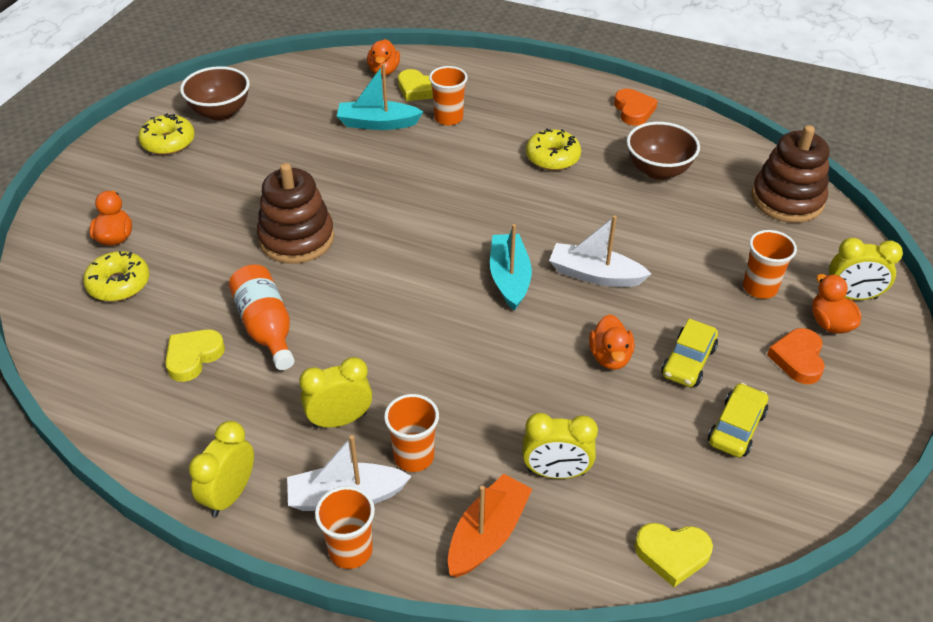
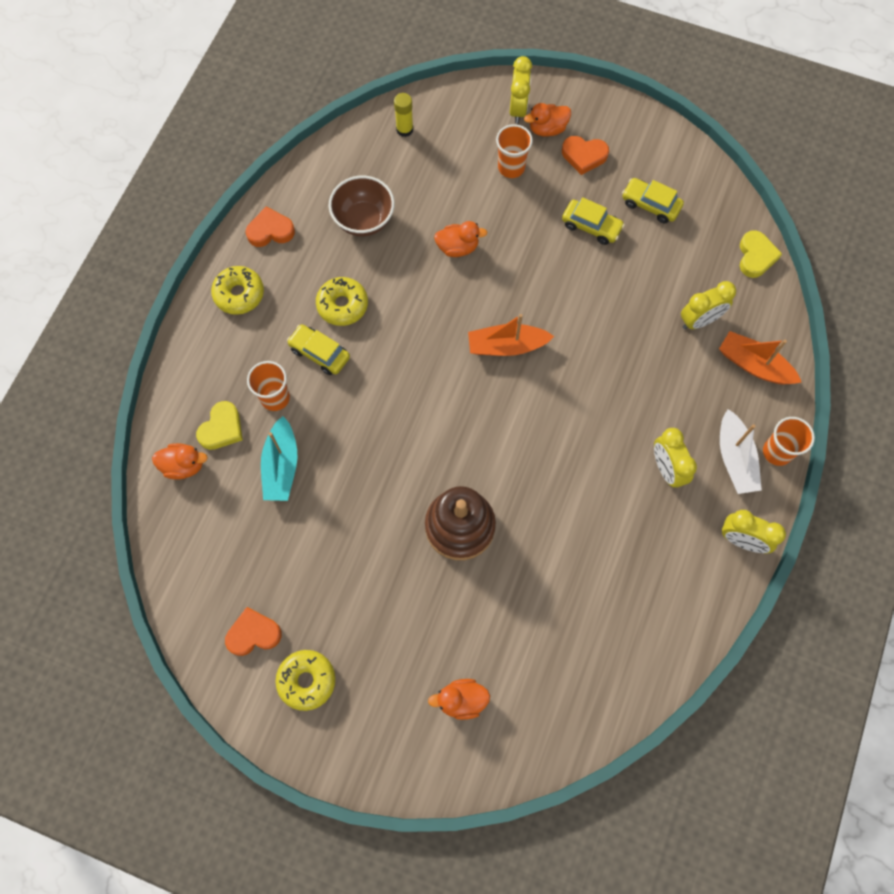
camera: 90 degrees left, 25 degrees up
yellow donut [83,251,150,301] -> yellow donut moved to [211,266,264,315]
yellow heart [165,330,225,382] -> none
brown bowl [180,66,250,121] -> orange heart [225,607,282,656]
orange bottle [229,265,294,370] -> none
orange cup [384,394,439,472] -> none
turquoise boat [490,224,532,311] -> orange boat [468,314,554,356]
yellow clock [522,413,598,479] -> yellow clock turned 60 degrees clockwise [681,281,736,329]
white boat [549,215,651,287] -> none
orange duck [589,314,634,370] -> orange duck moved to [434,221,488,257]
brown stacking toy [751,125,830,223] -> yellow glue stick [394,93,413,137]
none -> yellow car [287,324,350,375]

